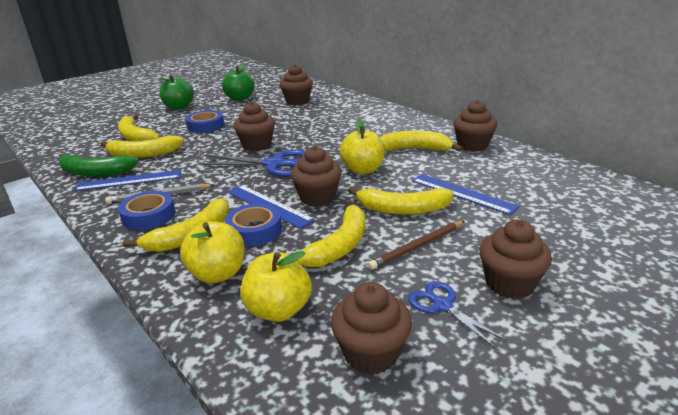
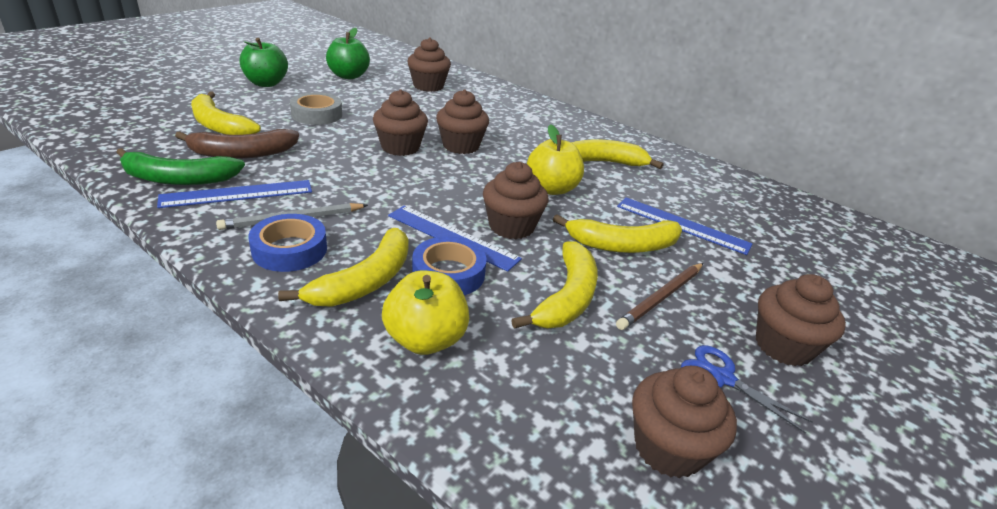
camera: 15 degrees left, 5 degrees up
yellow banana [101,136,184,158] -> brown banana [175,129,299,159]
blue tape [185,110,224,133] -> grey tape [290,92,342,125]
blue scissors [198,149,305,177] -> none
yellow apple [240,251,312,322] -> none
brown cupcake [453,100,497,152] -> brown cupcake moved to [436,89,489,154]

